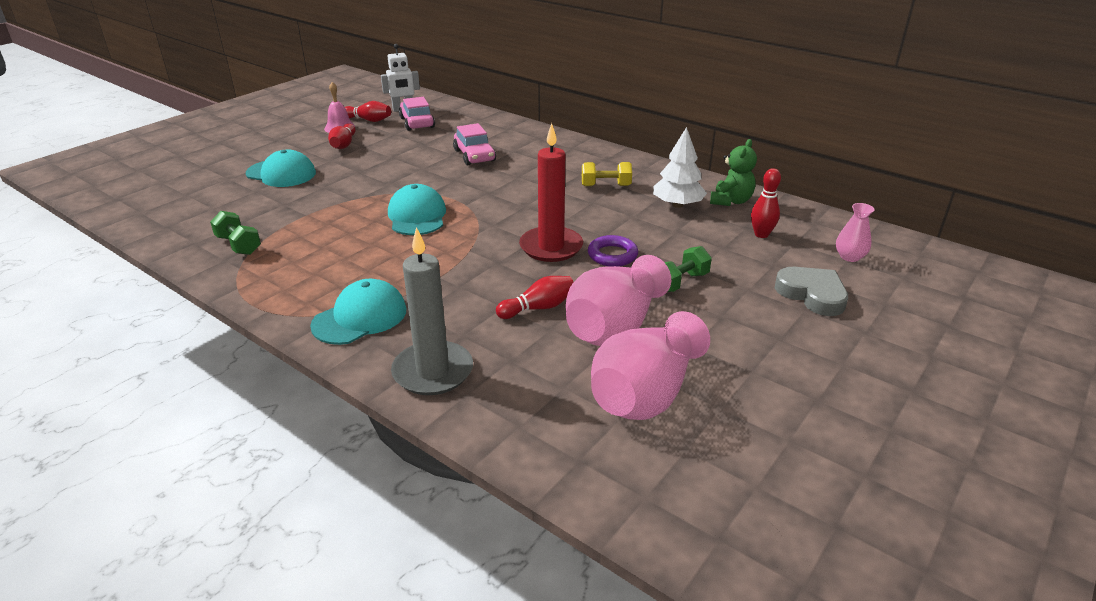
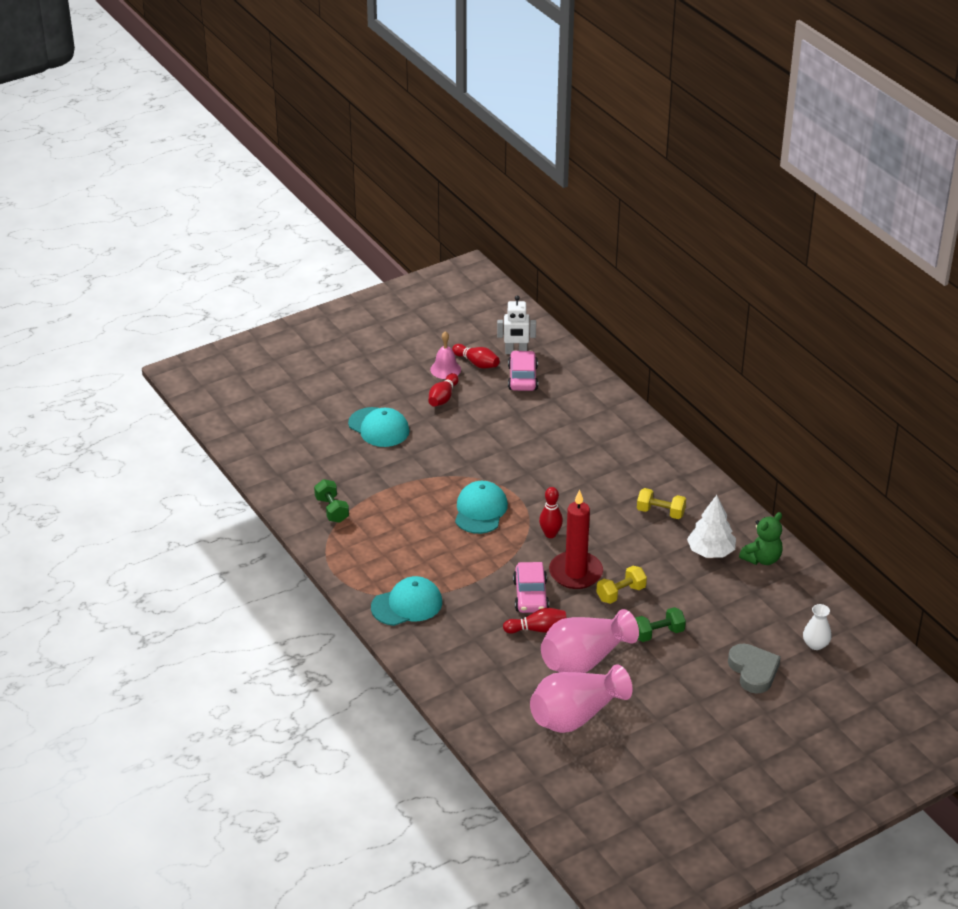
camera: 20 degrees right, 5 degrees up
grey candle [391,227,473,395] -> none
pink car [453,123,496,165] -> pink car moved to [513,562,549,613]
purple ring [588,235,638,267] -> yellow dumbbell [596,566,647,604]
red bowling pin [751,168,781,238] -> red bowling pin moved to [539,487,563,538]
pink vase [836,203,875,262] -> white vase [803,604,832,650]

